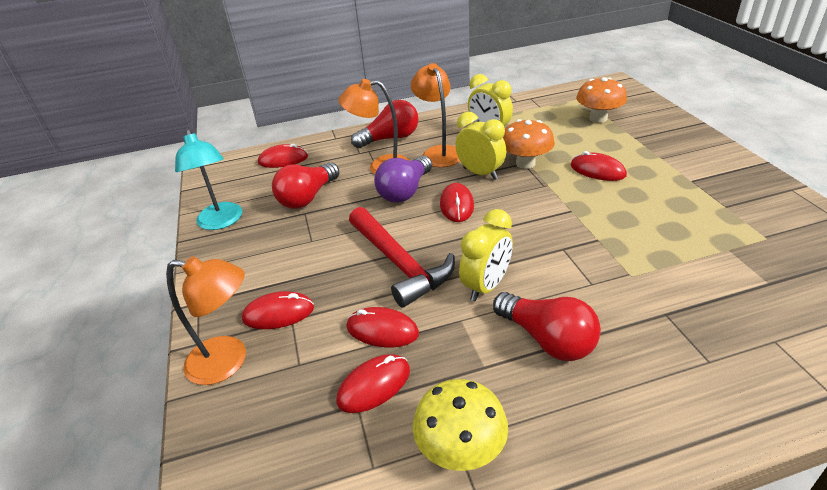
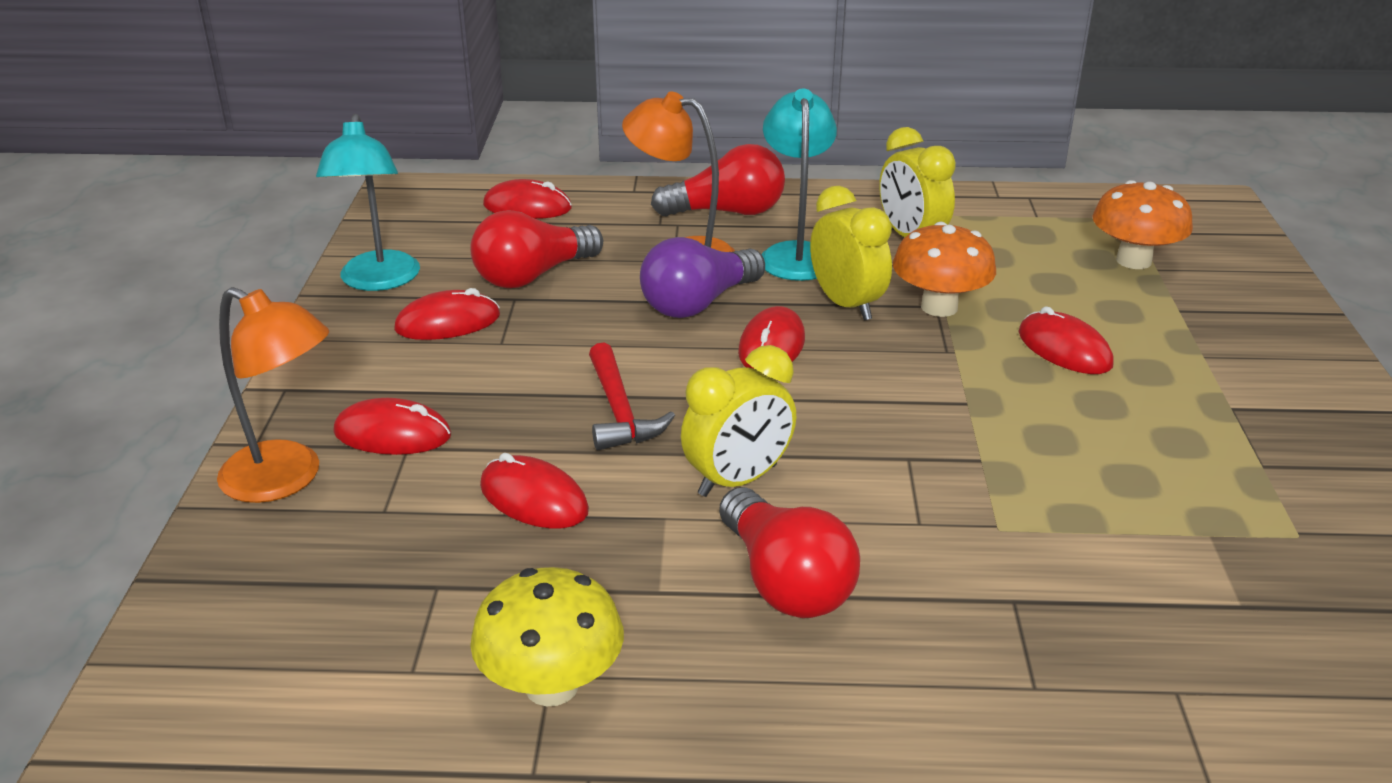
camera: 15 degrees right, 5 degrees down
red mouse [336,354,410,413] -> red mouse moved to [394,288,500,340]
red hammer [349,207,455,308] -> red hammer [589,343,675,450], size x0.63
orange lamp [411,63,460,167] -> turquoise lamp [762,89,837,281]

